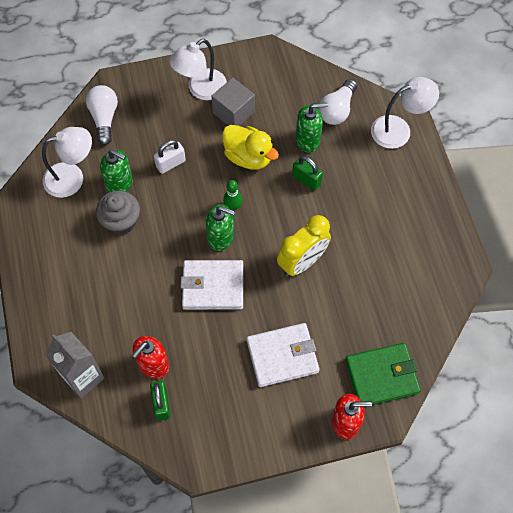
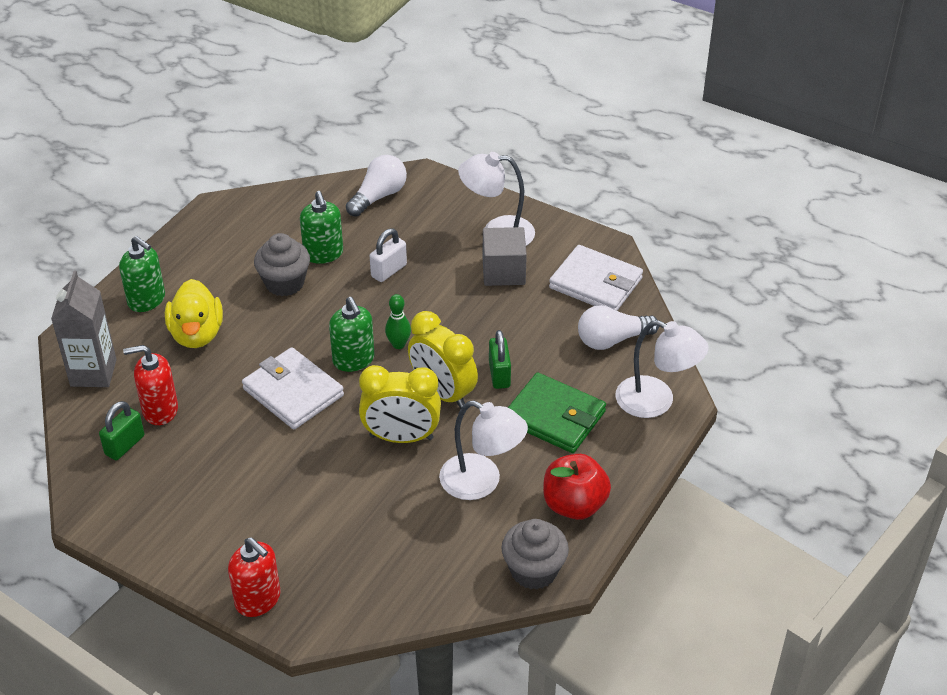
camera: 45 degrees right, 20 degrees down
white lamp [42,127,92,198] -> white lamp moved to [439,400,528,500]
white padlock [154,140,186,174] -> white padlock turned 60 degrees counterclockwise [370,229,407,282]
yellow duck [222,125,279,170] -> yellow duck moved to [165,279,223,348]
white wallet [247,323,320,387] -> white wallet moved to [549,245,643,311]
green soap dispenser [296,103,328,153] -> green soap dispenser moved to [119,236,165,312]
green wallet [345,343,421,405] -> green wallet moved to [508,372,606,453]
none -> yellow clock [408,311,478,409]
none -> grey cupcake [501,519,569,590]
none -> red apple [543,454,611,520]

